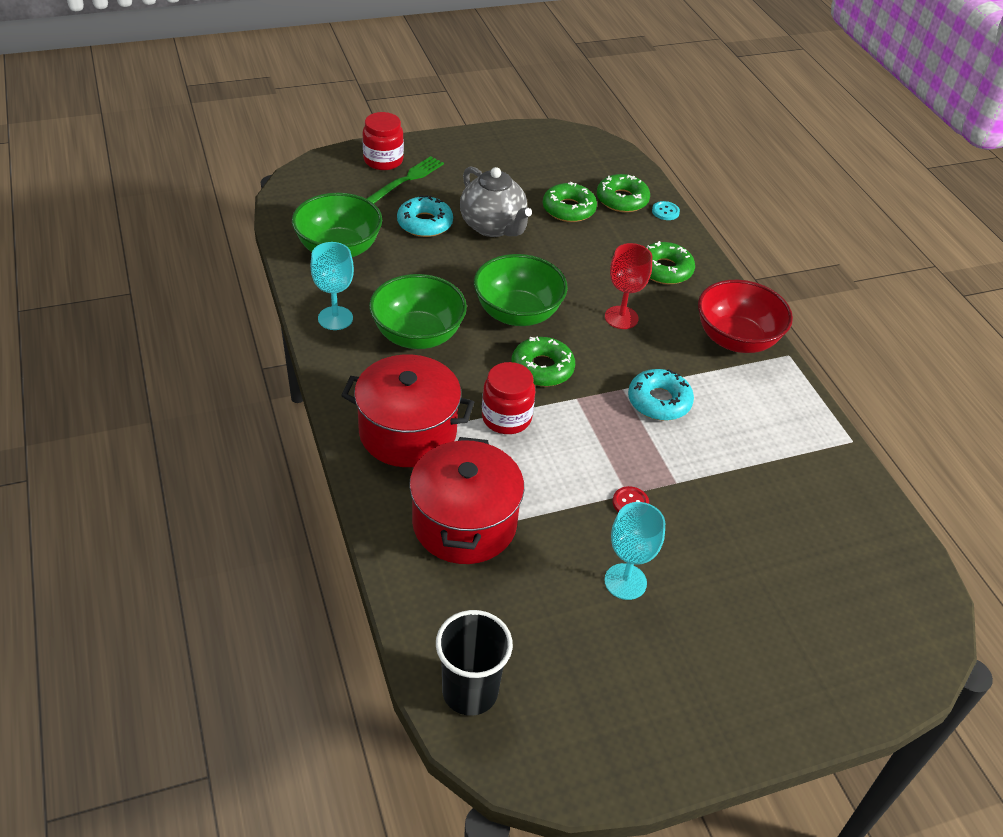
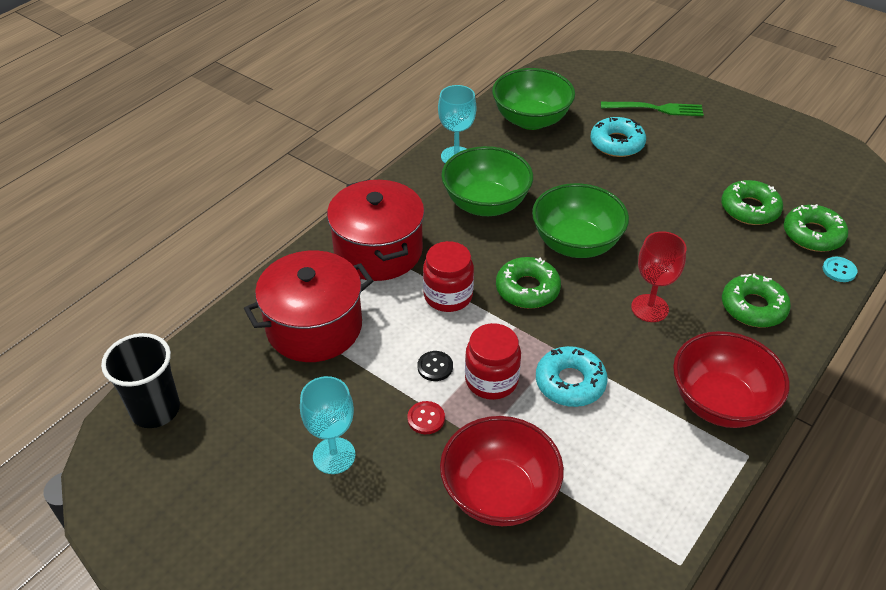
camera: 60 degrees right, 0 degrees up
red jar [363,112,404,170] -> red jar moved to [465,323,521,400]
grey teapot [460,166,532,237] -> none
none -> black button [417,351,453,381]
none -> red bowl [440,416,564,526]

